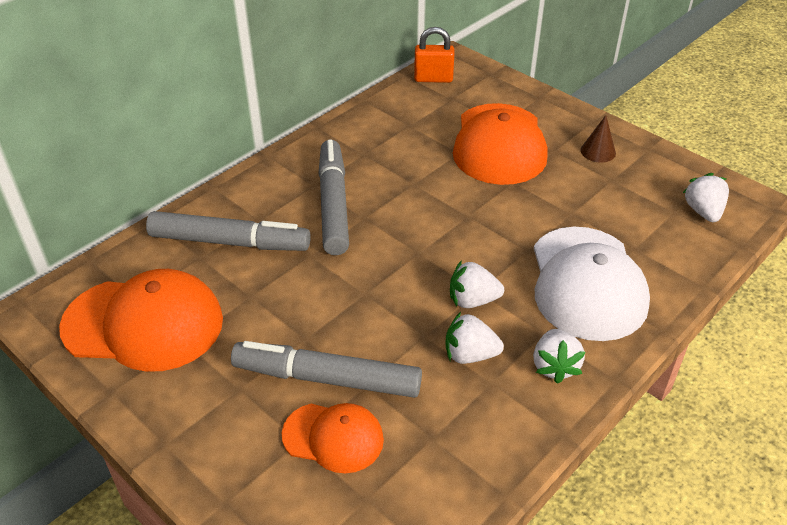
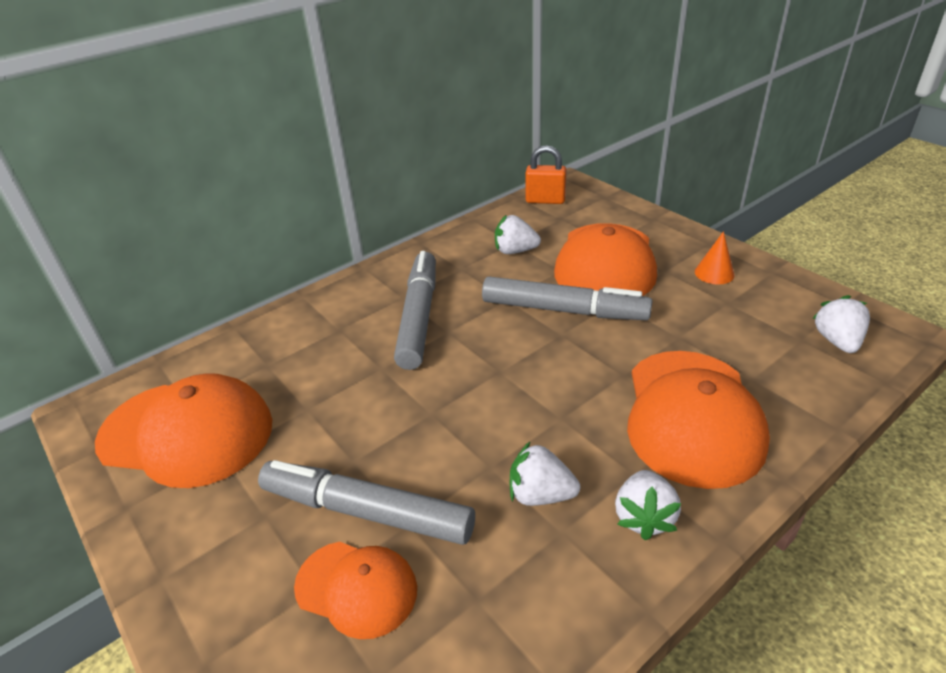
camera: 10 degrees right, 5 degrees down
grey marker [146,211,311,251] -> grey marker moved to [482,277,653,320]
white strawberry [450,260,504,308] -> white strawberry moved to [495,215,541,254]
white cap [534,227,650,341] -> orange cap [627,351,770,489]
brown cone [581,115,616,163] -> orange cone [695,231,735,285]

